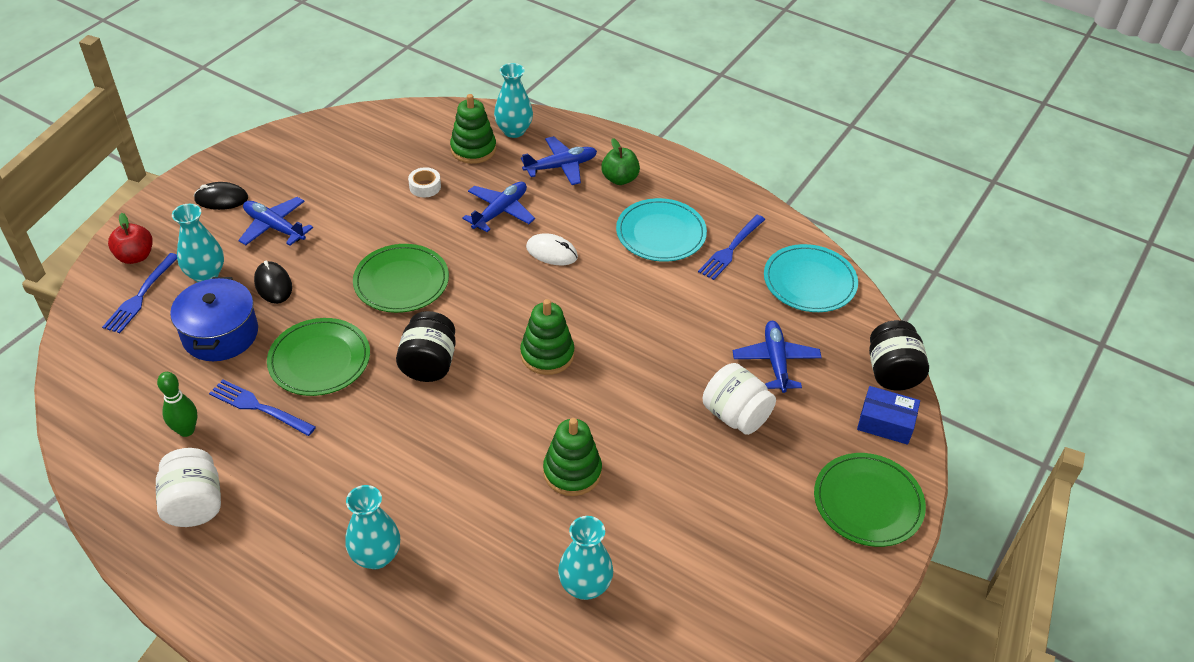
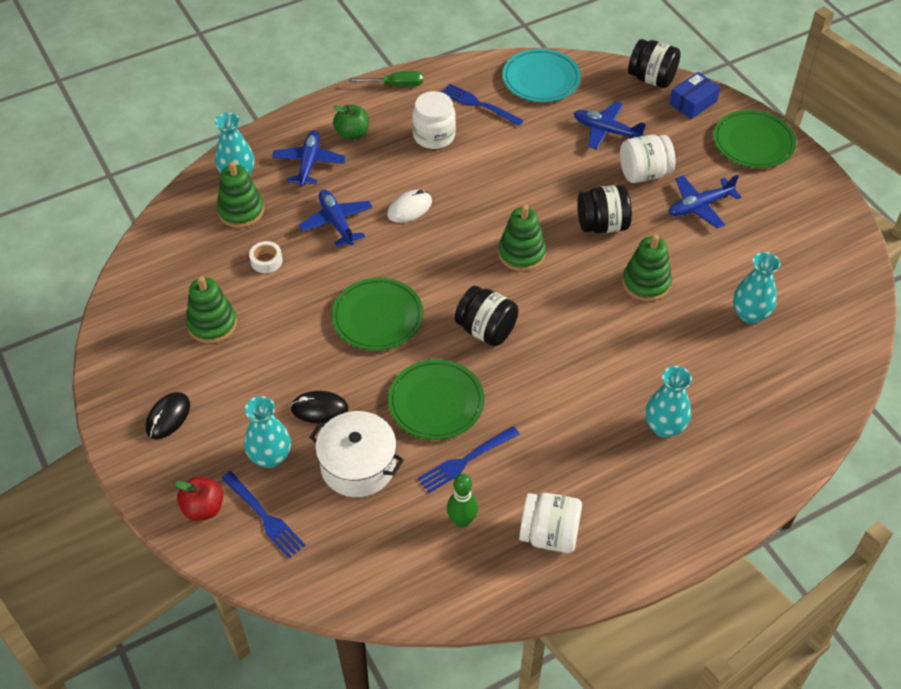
camera: 60 degrees left, 5 degrees up
blue pot [170,277,258,361] -> white pot [309,411,404,497]
blue plane [238,197,313,246] -> blue plane moved to [669,175,741,228]
turquoise plate [616,198,707,262] -> white jar [412,91,456,149]
blue fork [698,215,765,280] -> blue fork turned 150 degrees clockwise [442,84,524,126]
none -> green stacking toy [186,276,237,343]
none -> green screwdriver [348,71,423,87]
none -> black jar [577,185,632,233]

